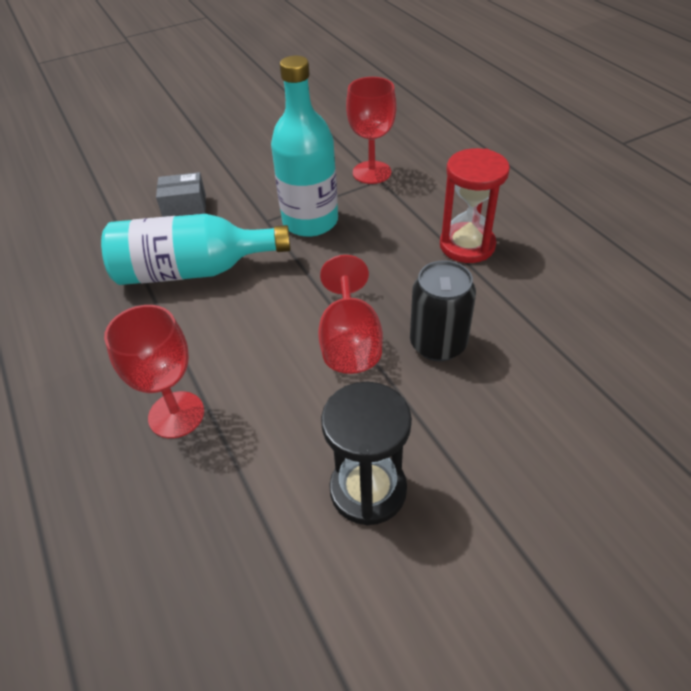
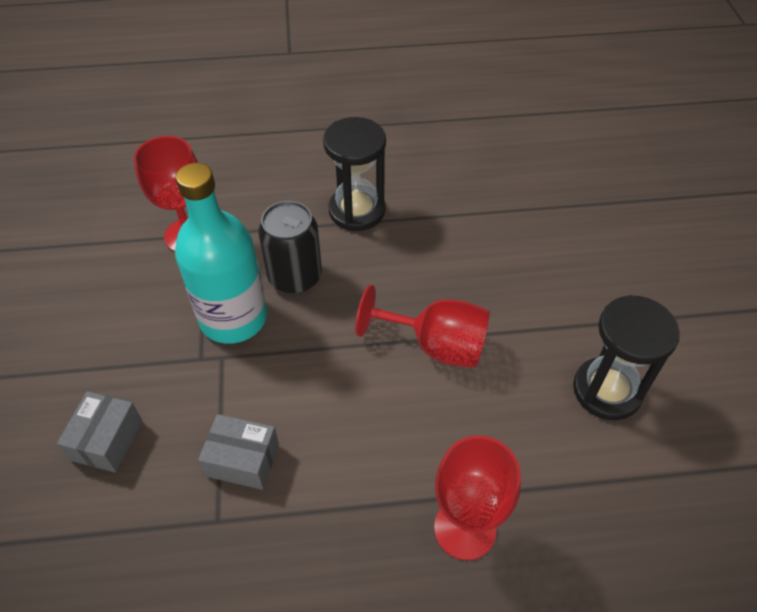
camera: 70 degrees left, 5 degrees up
turquoise bottle [101,214,291,285] -> grey box [198,414,279,490]
black can [410,260,476,361] -> black can moved to [258,201,322,294]
red hourglass [440,148,510,263] -> black hourglass [323,117,386,231]

